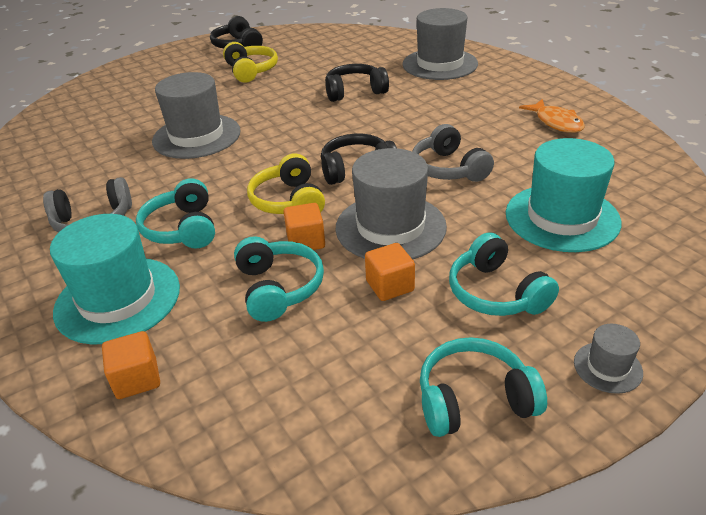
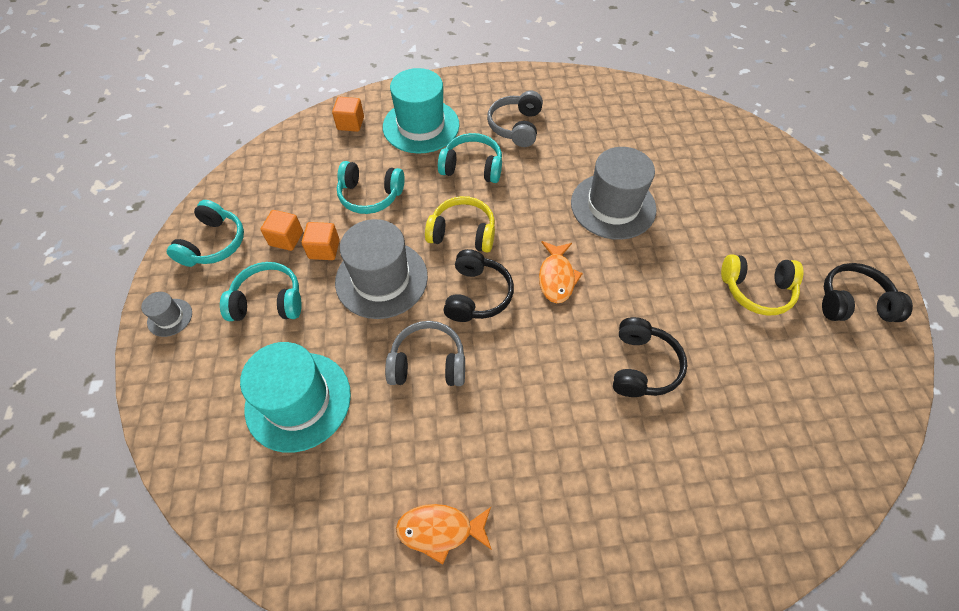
camera: 115 degrees right, 20 degrees up
orange cube [283,203,325,250] -> orange cube moved to [260,210,303,251]
grey hat [402,8,478,80] -> none
none -> orange fish [539,241,583,303]

